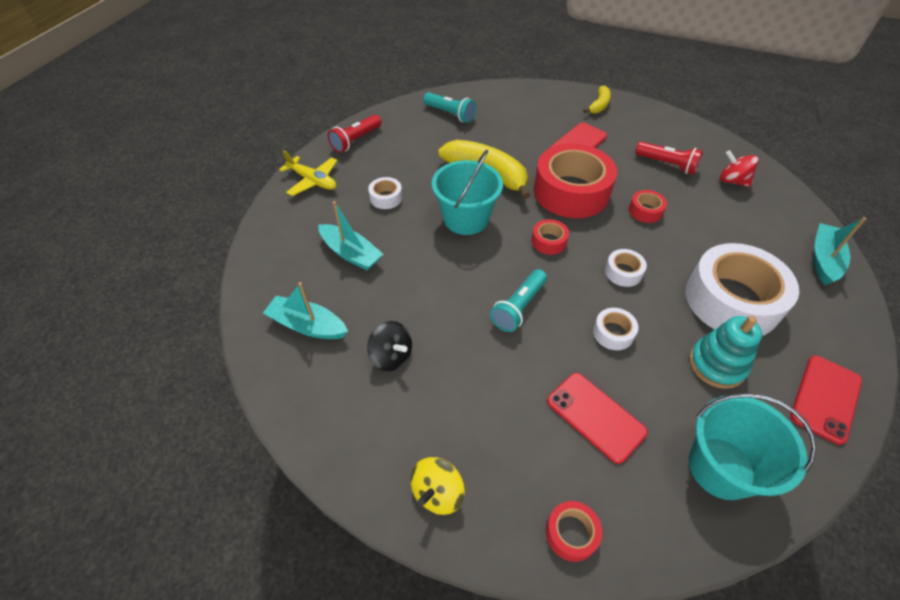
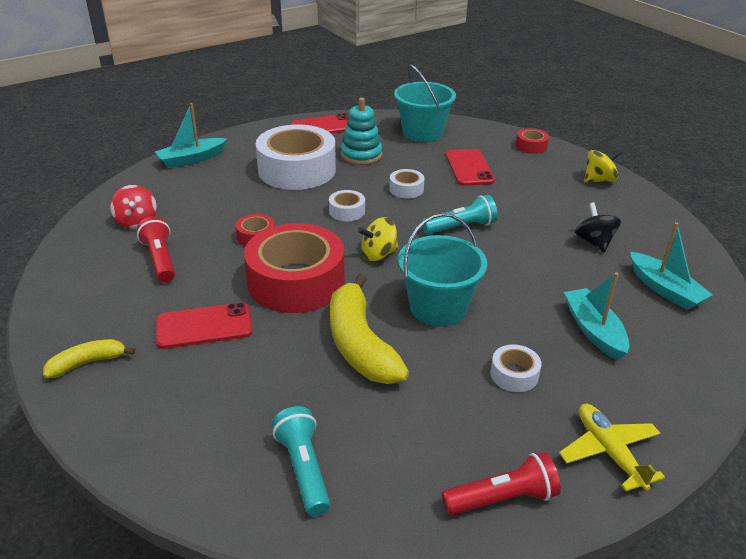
camera: 145 degrees left, 15 degrees down
red tape [531,219,569,255] -> yellow spinning top [358,217,399,261]

